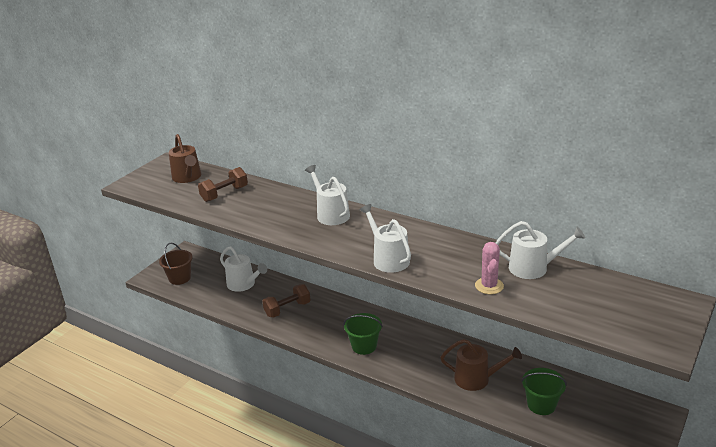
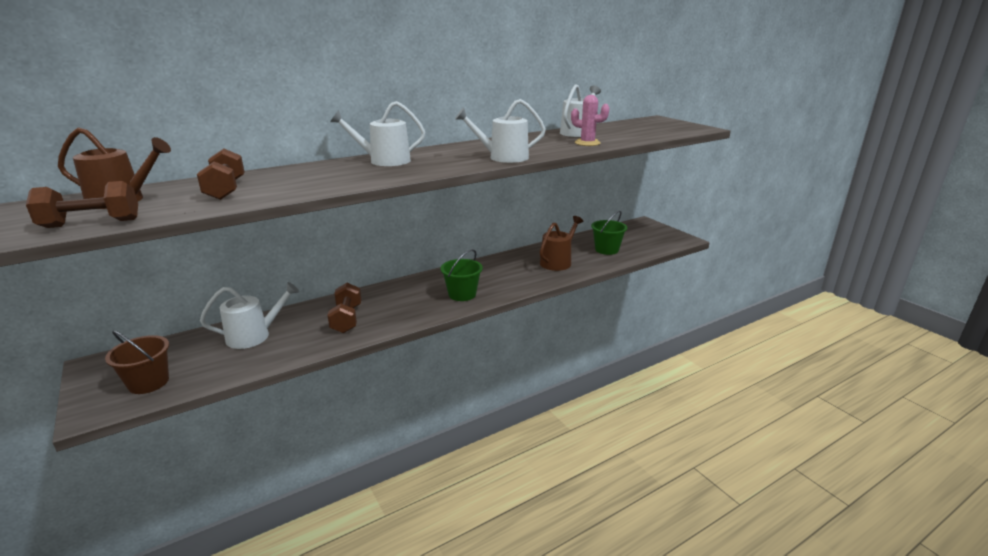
camera: 65 degrees left, 5 degrees down
none -> brown dumbbell [26,181,138,228]

